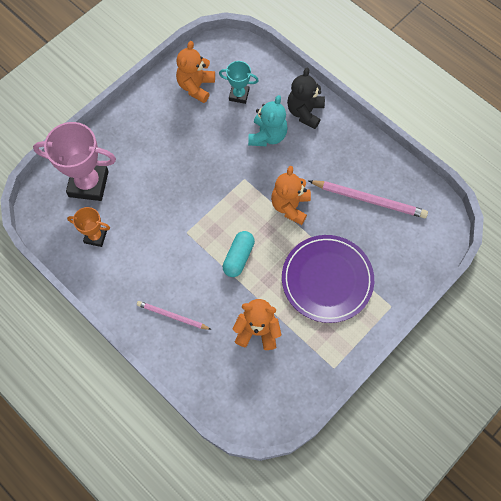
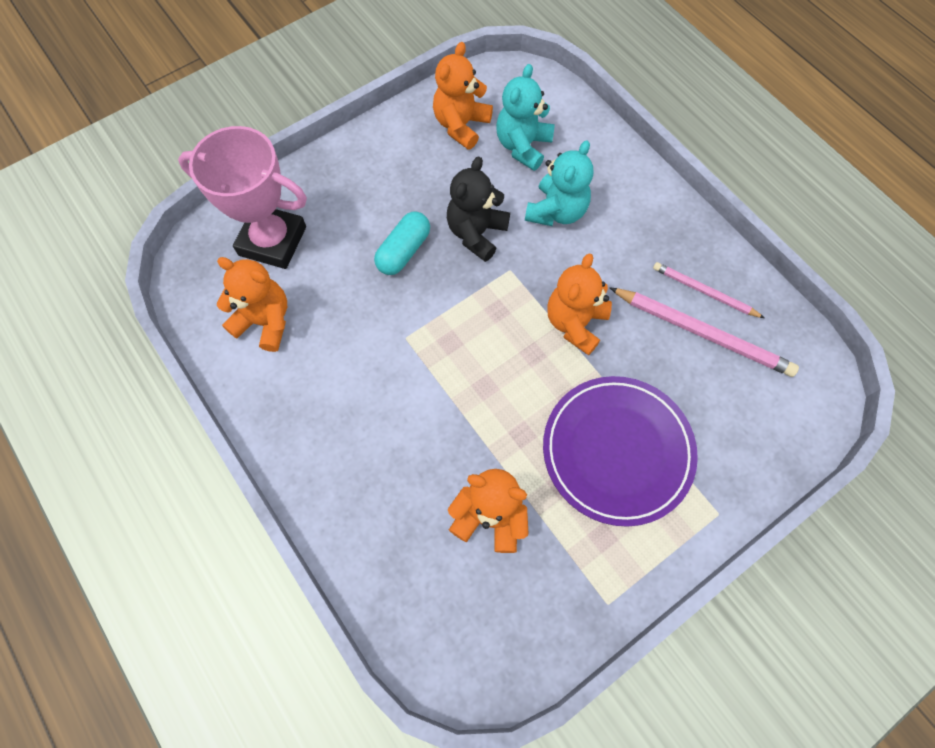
camera: 10 degrees right, 0 degrees up
orange trophy [67,207,110,247] -> orange teddy bear [217,257,287,352]
pink pencil [137,301,212,330] -> pink pencil moved to [653,262,764,318]
turquoise trophy [219,61,259,104] -> turquoise teddy bear [496,64,555,171]
turquoise capsule [223,231,255,277] -> turquoise capsule moved to [374,212,430,275]
black teddy bear [287,68,325,129] -> black teddy bear moved to [447,156,510,262]

